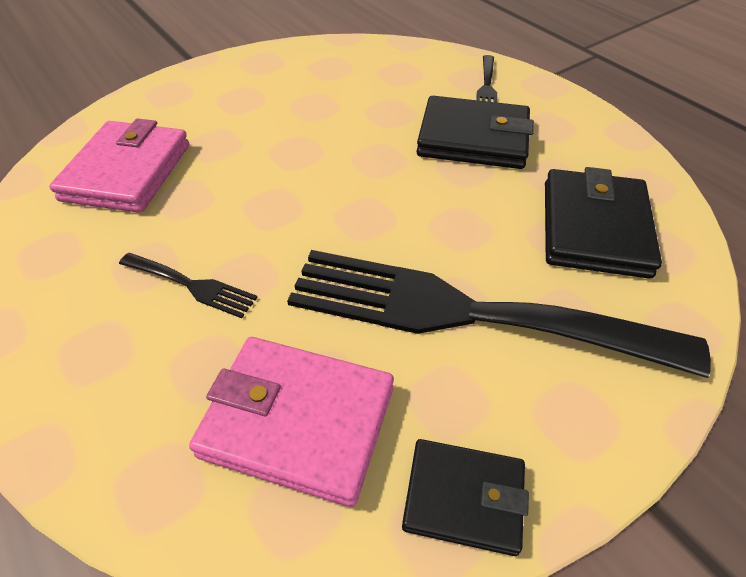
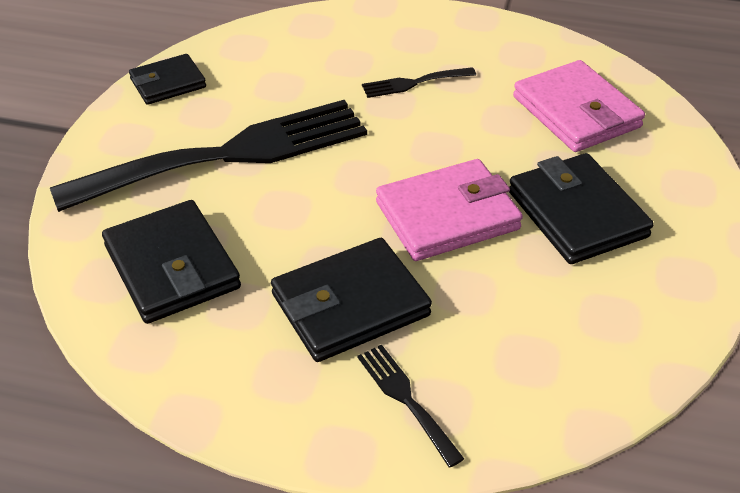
camera: 140 degrees right, 5 degrees down
pink wallet [189,337,394,507] -> pink wallet moved to [376,159,523,261]
none -> black wallet [509,153,654,264]

